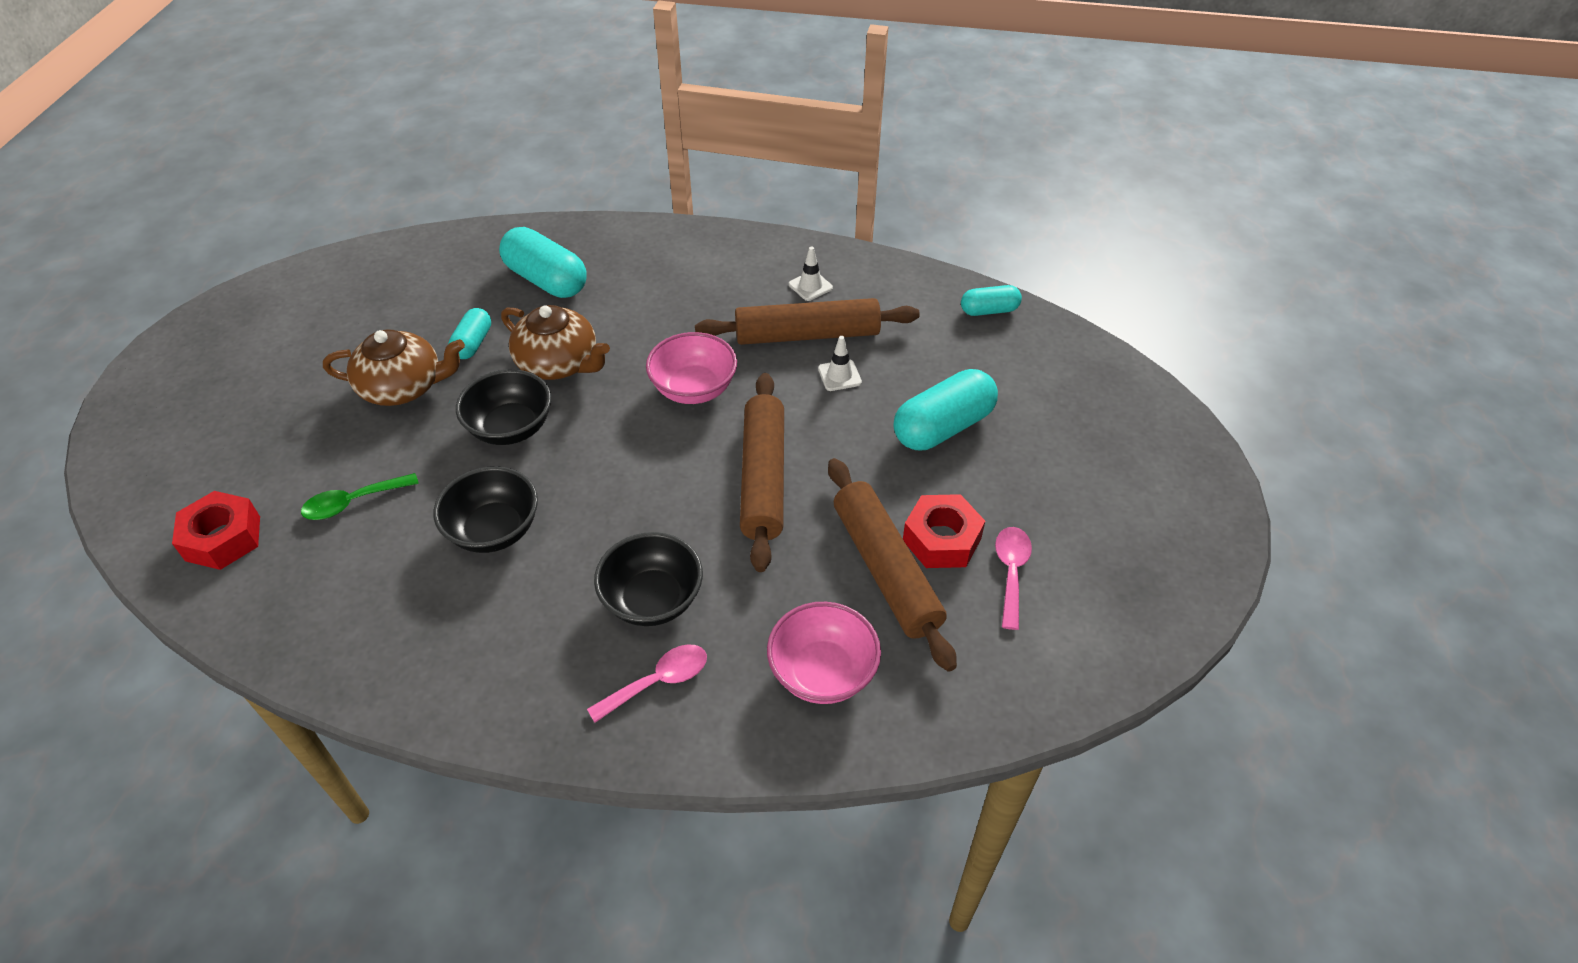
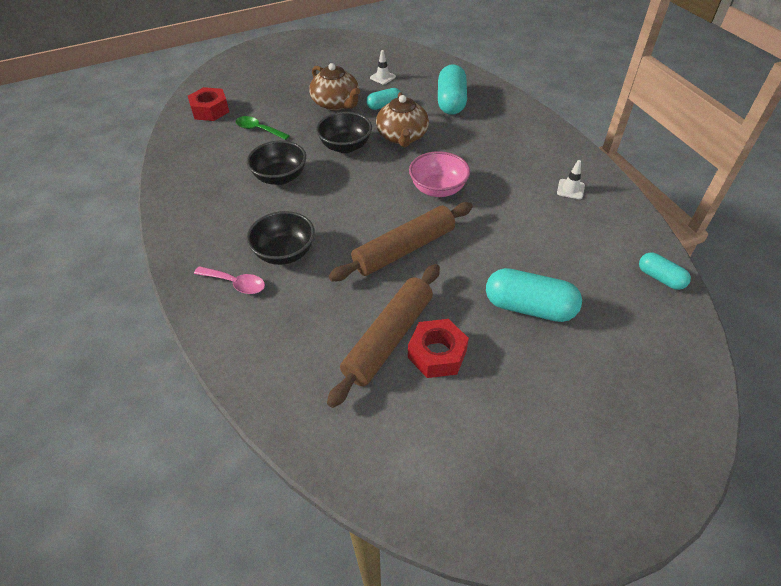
camera: 55 degrees right, 0 degrees up
brown rolling pin [695,298,920,345] -> none
pink bowl [767,602,881,704] -> none
white traffic cone [818,336,862,391] -> white traffic cone moved to [370,50,396,84]
pink spoon [995,527,1032,630] -> none

